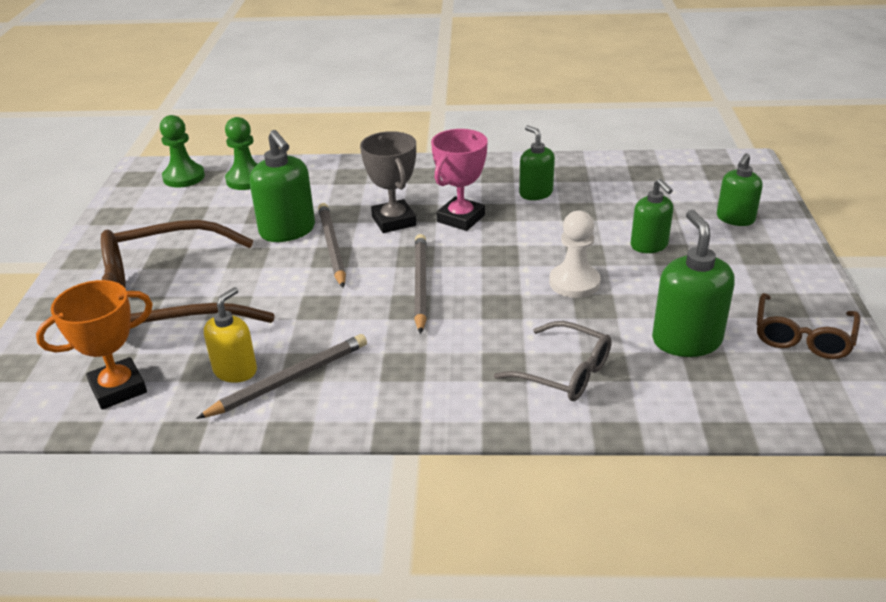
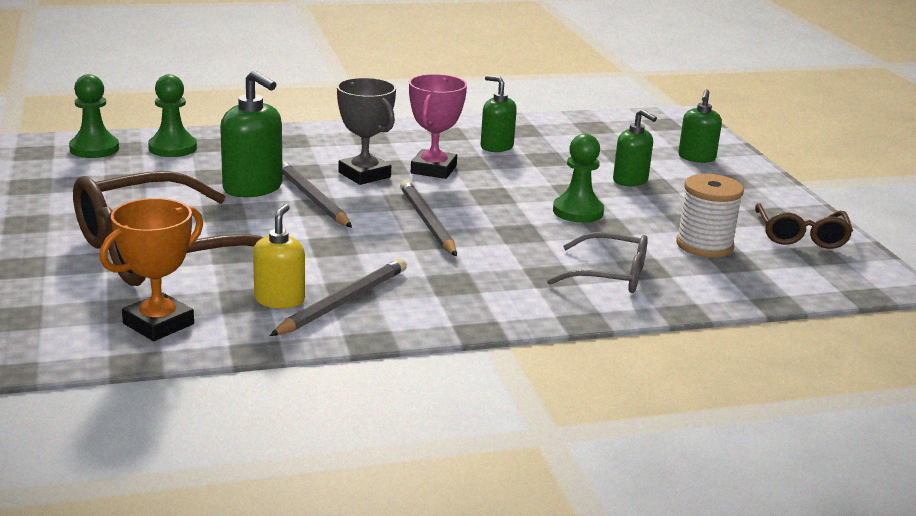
camera: 20 degrees left, 10 degrees down
white pawn [549,211,601,298] -> green pawn [553,134,604,223]
green soap dispenser [652,210,735,357] -> white spool [676,174,744,257]

